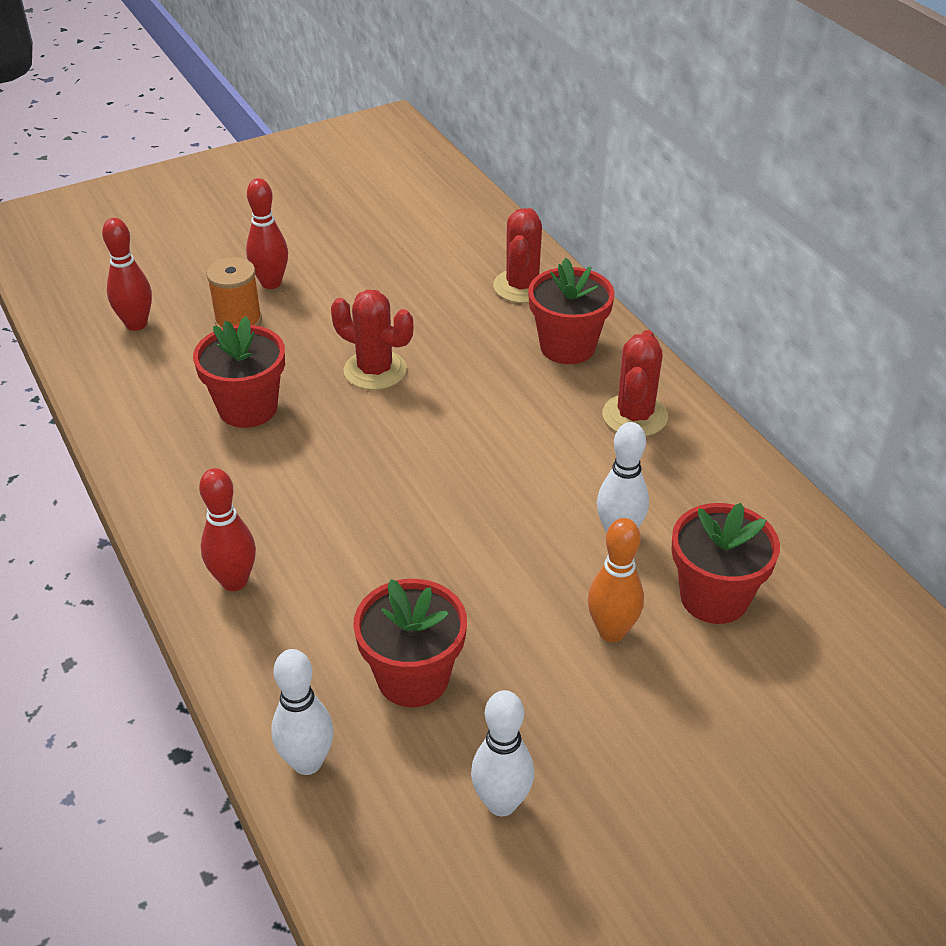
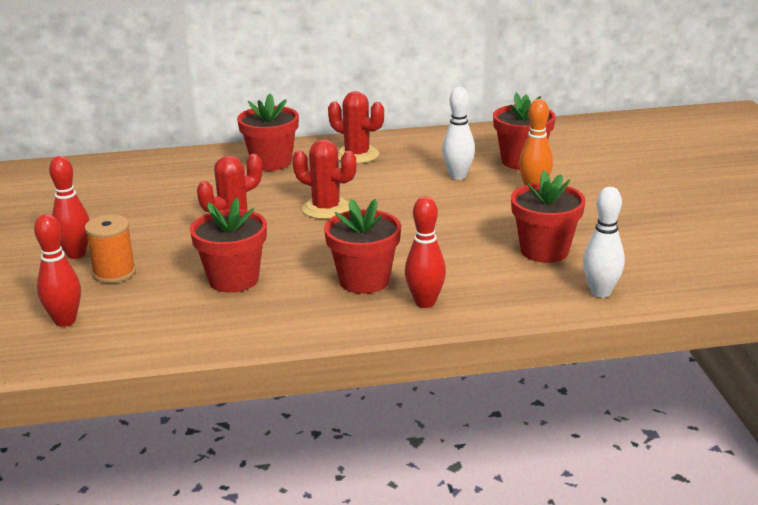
camera: 70 degrees left, 15 degrees down
white bowling pin [471,690,534,817] -> none
red cactus [493,208,542,303] -> red cactus moved to [292,139,356,219]
none -> red flower pot [324,199,401,294]

